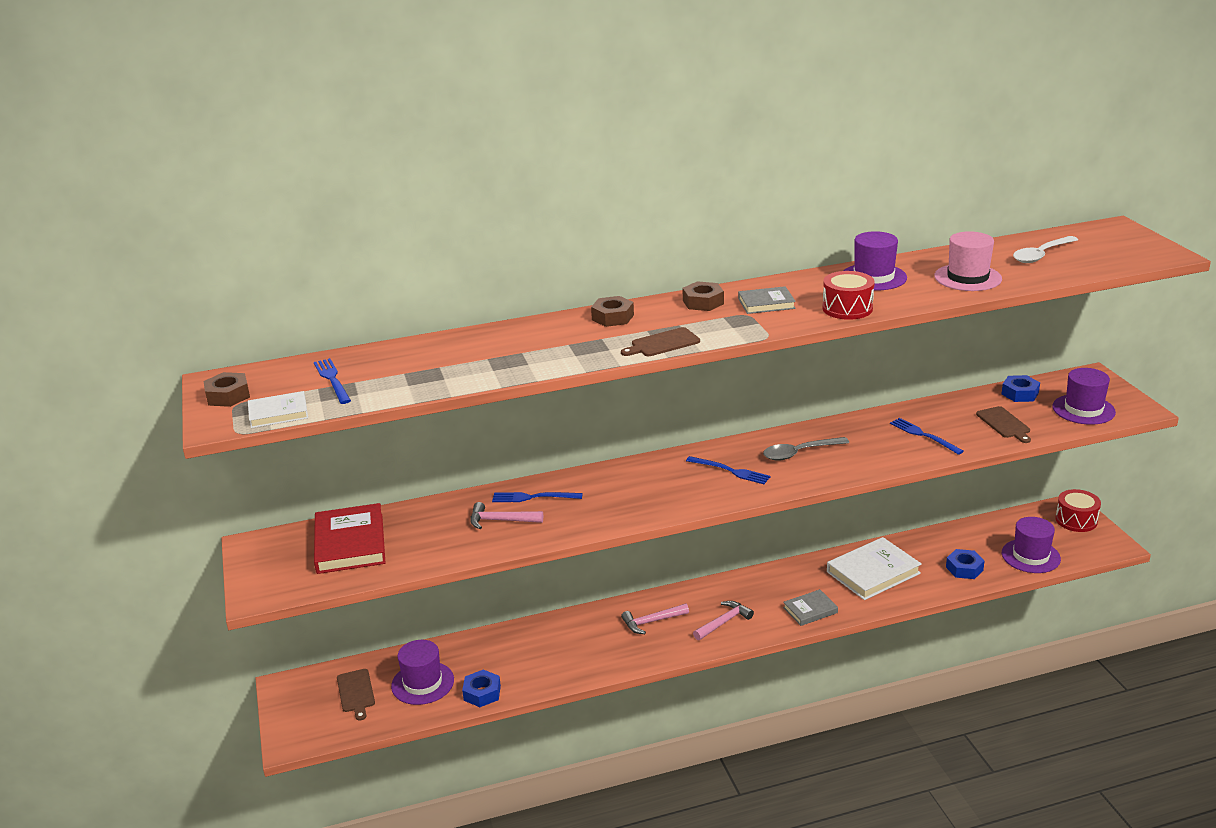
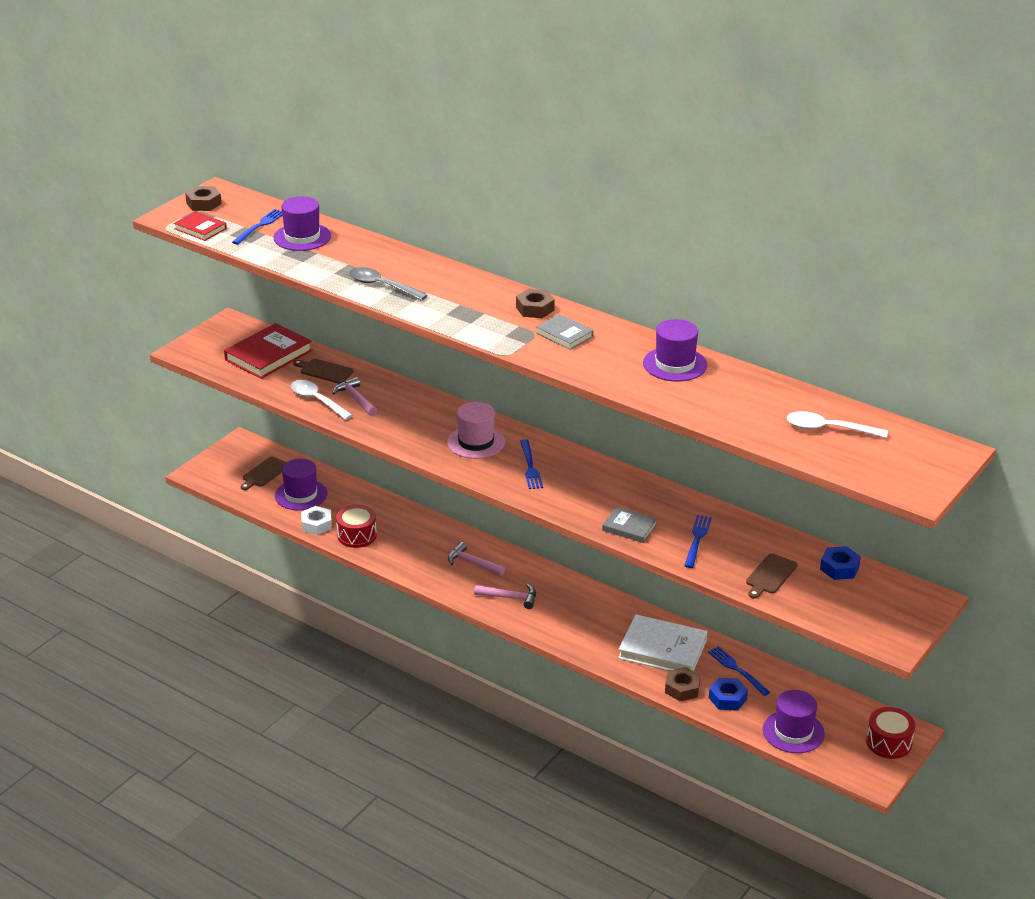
camera: 50 degrees right, 5 degrees up
white book [248,391,308,428] -> red book [174,211,227,241]
blue nut [462,669,501,707] -> white nut [301,506,332,535]
blue fork [492,492,583,502] -> blue fork moved to [708,646,770,696]
brown nut [591,296,634,327] -> brown nut moved to [665,667,701,701]
brown cutting board [621,327,700,356] -> brown cutting board moved to [293,359,354,384]
grey spoon [763,437,849,461] -> grey spoon moved to [349,267,427,301]
grey book [783,589,838,626] -> grey book moved to [602,506,657,543]
red drum [822,271,875,320] -> red drum moved to [336,505,377,548]
pink hat [934,231,1002,291] -> pink hat moved to [447,402,505,459]
purple hat [1052,368,1116,425] -> purple hat moved to [273,196,331,251]
none -> white spoon [291,380,353,420]

